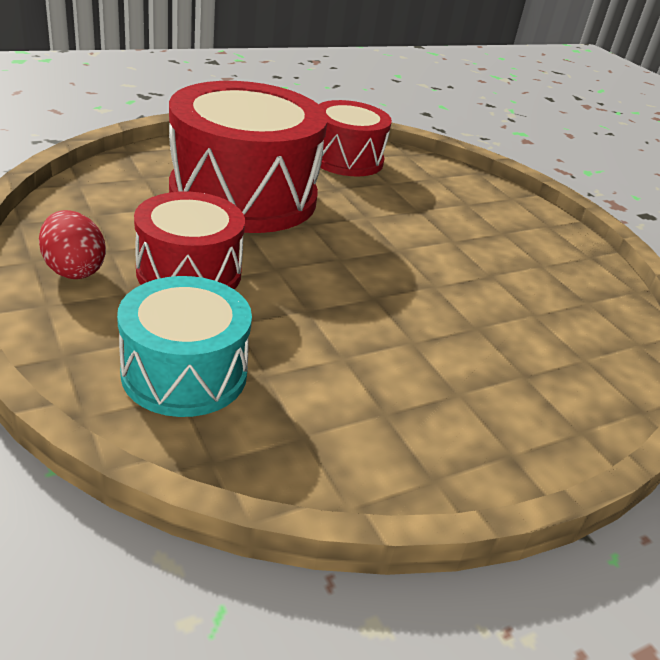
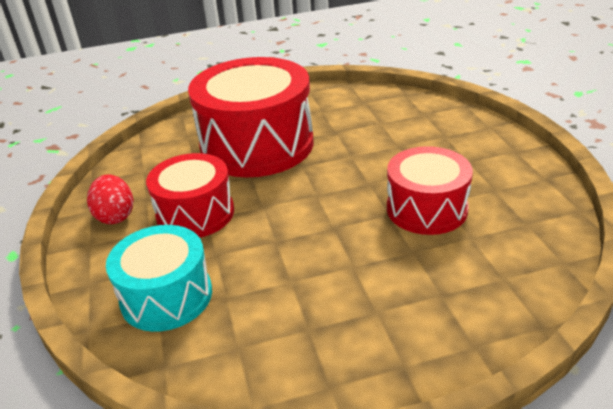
camera: 20 degrees right, 0 degrees up
red drum [319,100,392,176] -> red drum moved to [387,146,473,235]

